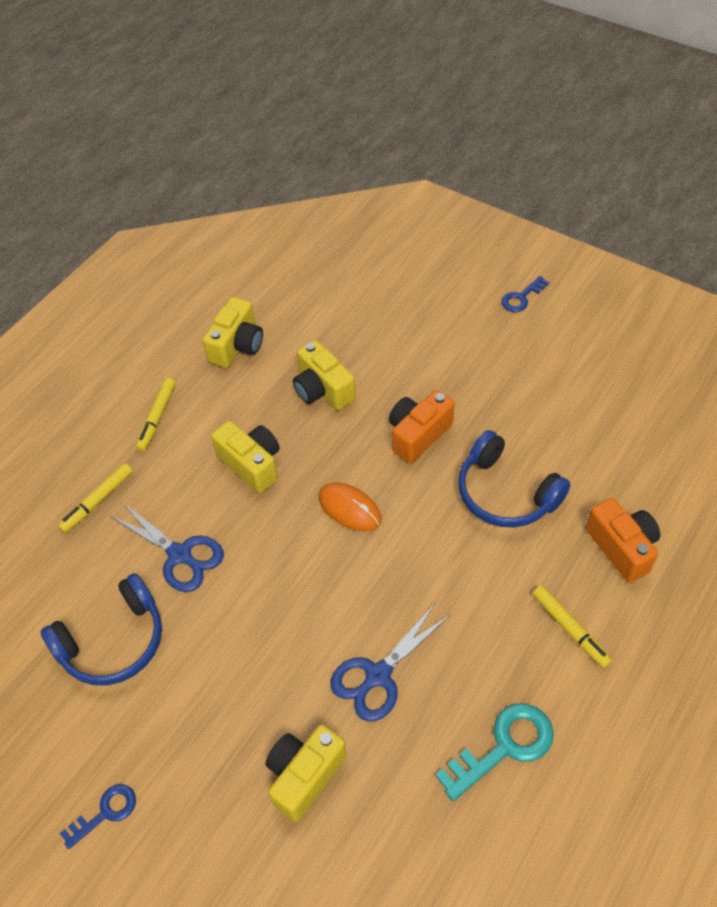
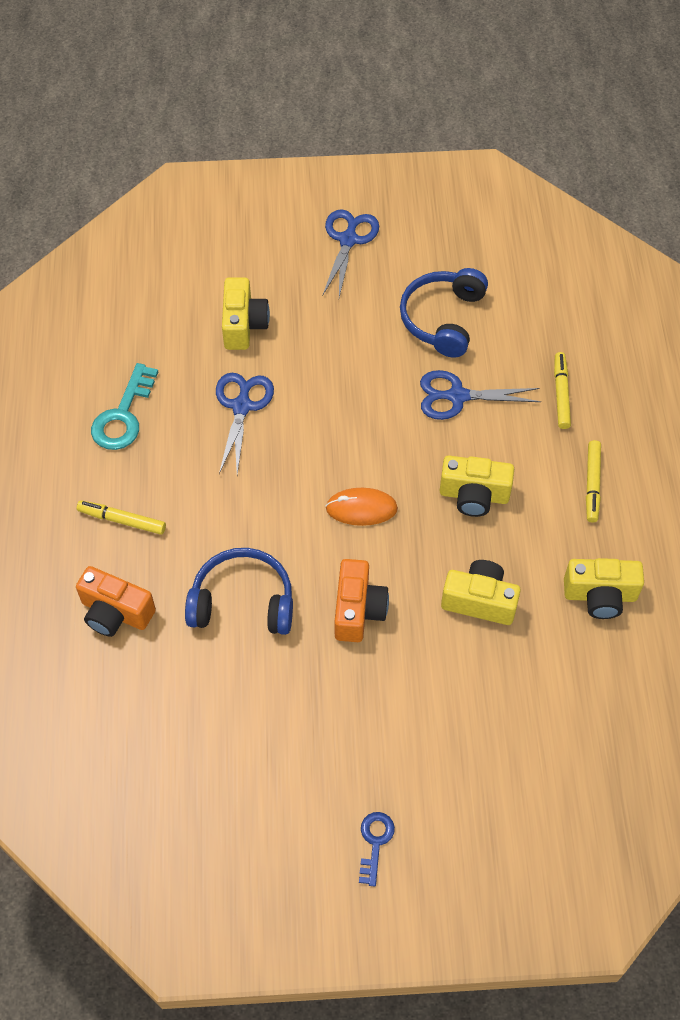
camera: 140 degrees right, 5 degrees up
blue key [60,784,136,849] -> blue scissors [323,209,379,297]
yellow marker [136,378,176,452] -> yellow marker turned 150 degrees counterclockwise [586,440,601,522]
yellow camera [203,297,263,368] -> yellow camera turned 75 degrees counterclockwise [564,558,644,619]

